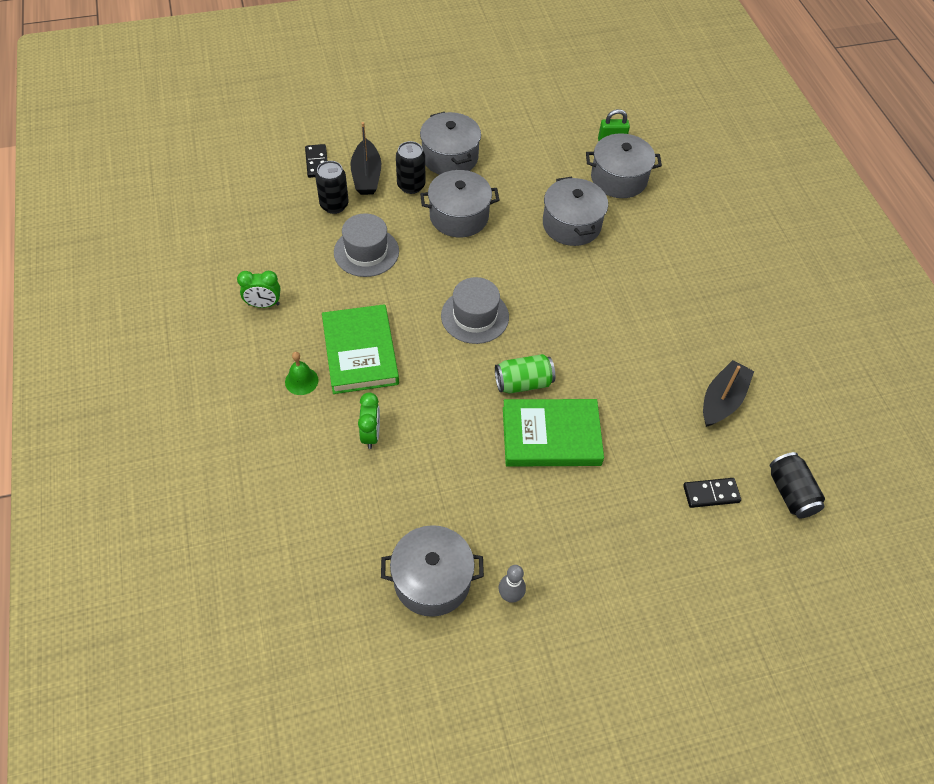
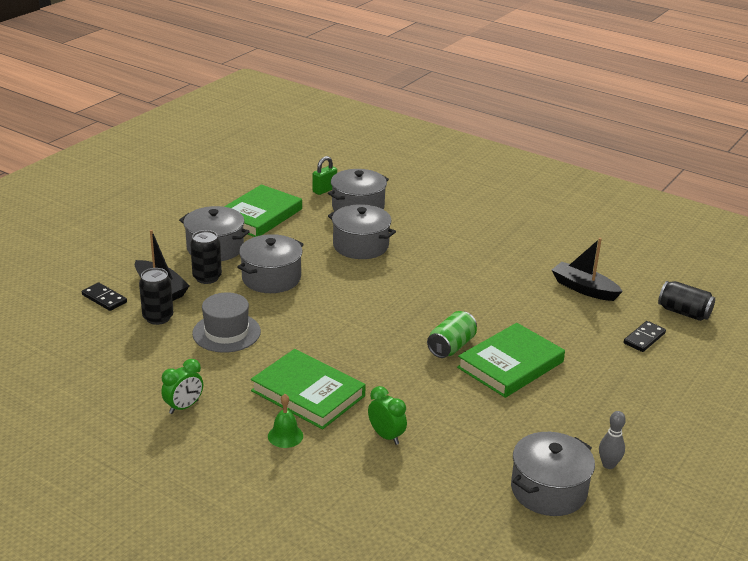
camera: 40 degrees left, 25 degrees down
grey hat [441,277,509,344] -> none
black boat [703,360,754,427] -> black boat turned 45 degrees counterclockwise [552,238,623,301]
none -> green book [224,184,302,237]

